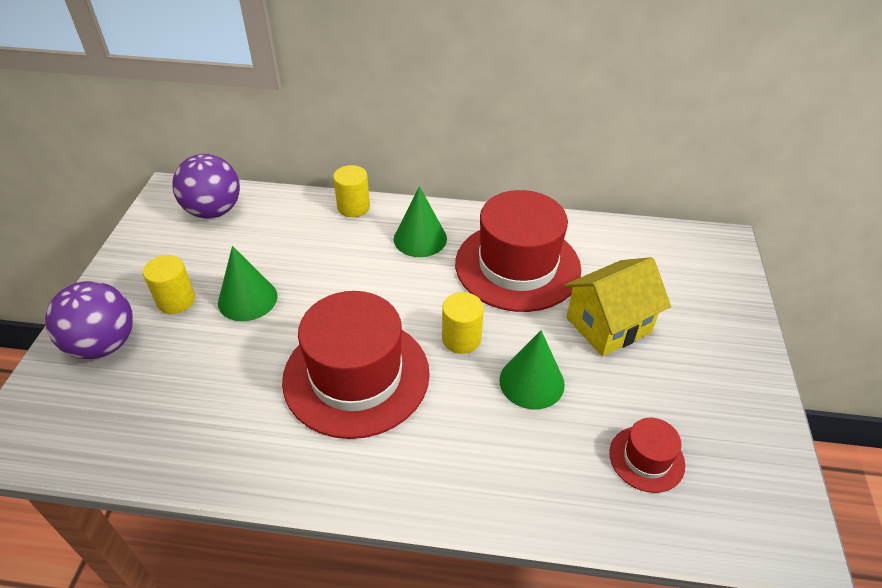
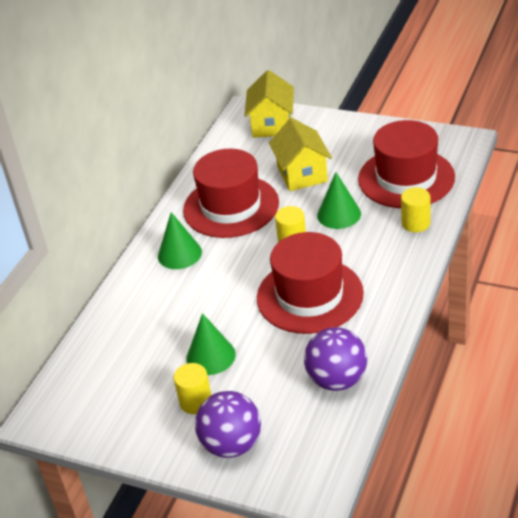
camera: 70 degrees left, 5 degrees down
purple ball [172,154,240,219] -> purple ball moved to [304,327,367,391]
yellow cylinder [333,165,370,217] -> yellow cylinder moved to [401,187,431,232]
red hat [609,418,685,493] -> red hat [358,120,455,208], size x2.16
none -> yellow house [244,70,294,138]

